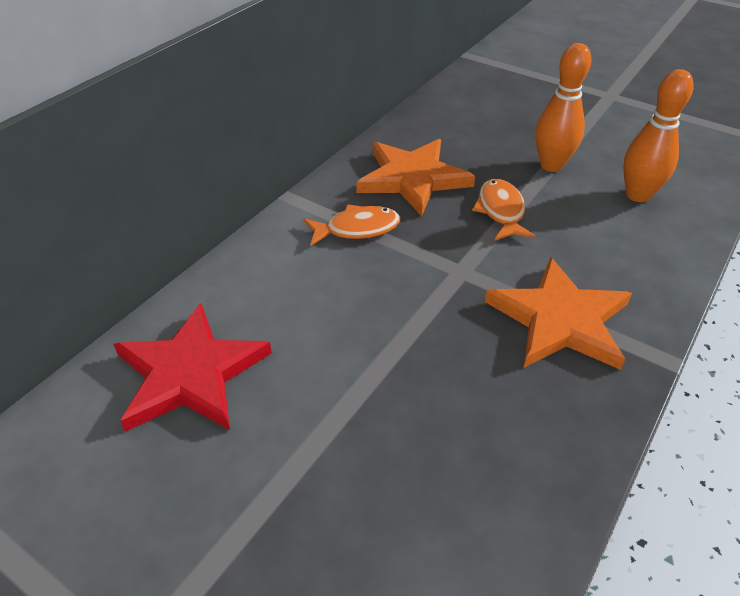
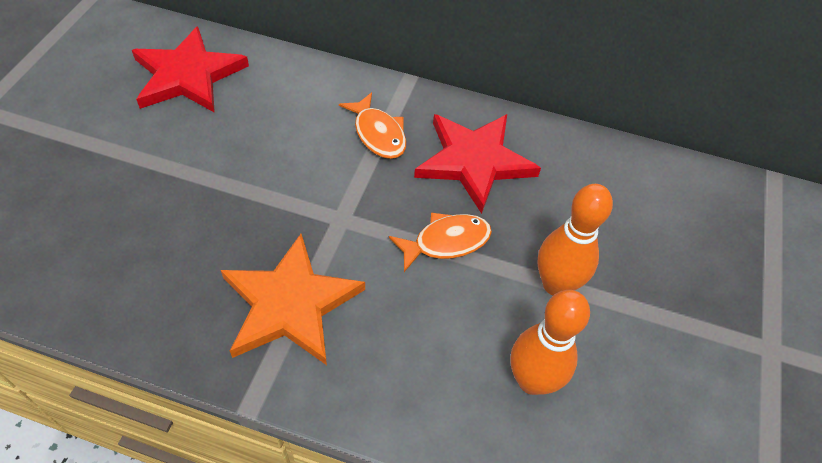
camera: 70 degrees right, 10 degrees up
orange star [356,139,475,216] -> red star [414,114,541,214]

